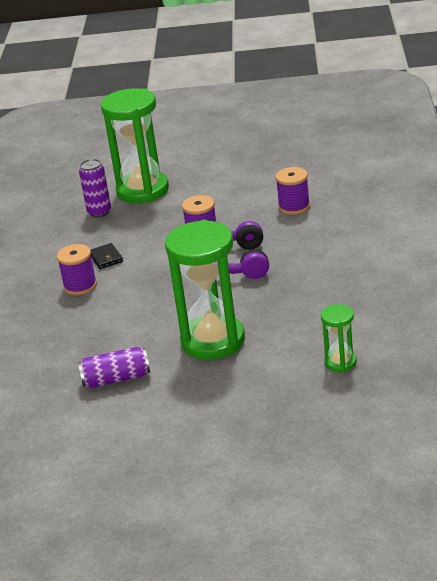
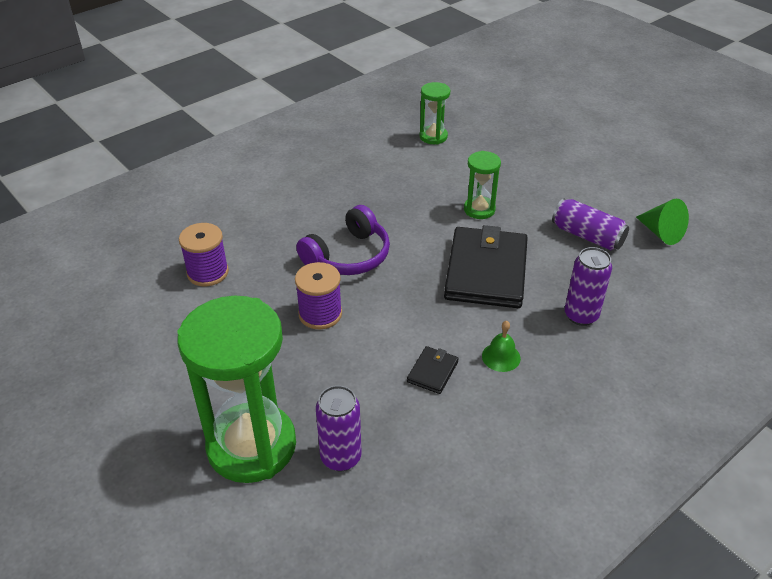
camera: 135 degrees left, 10 degrees up
purple spool [57,244,97,295] -> green bell [482,321,521,372]
green hourglass [165,220,245,360] -> green hourglass [464,151,501,219], size x0.48
none -> black wallet [444,225,528,308]
none -> purple can [565,247,612,326]
none -> green cone [636,199,689,245]

